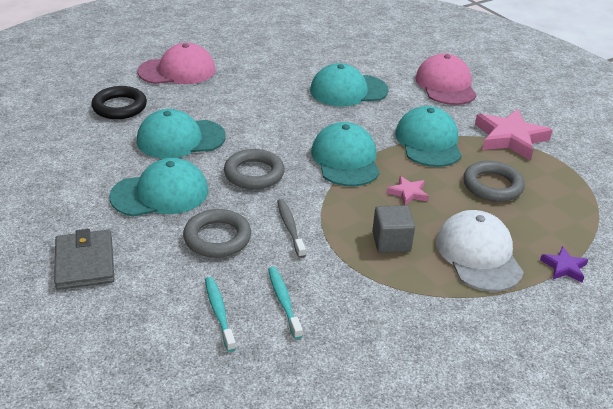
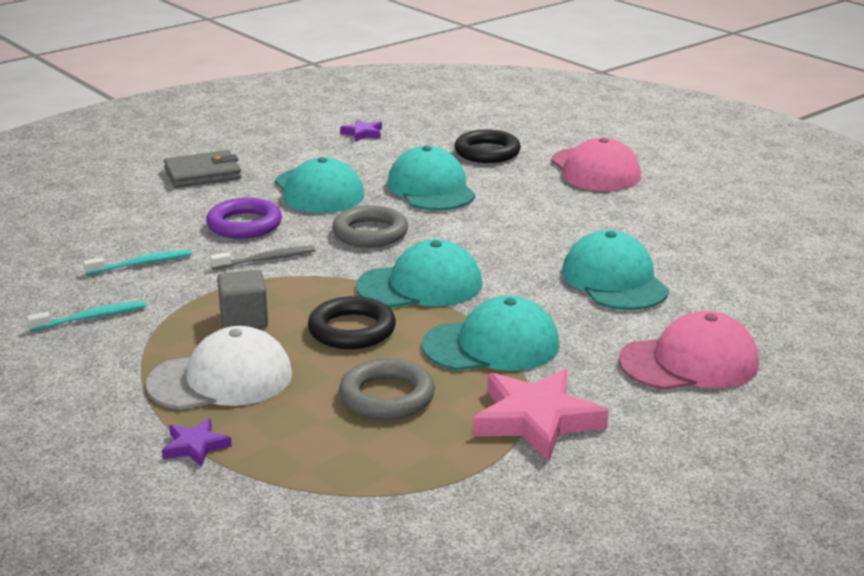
camera: 85 degrees right, 10 degrees down
grey ring [183,209,251,258] -> purple ring [206,198,282,239]
turquoise toothbrush [205,277,236,352] -> turquoise toothbrush moved to [27,301,146,331]
pink star [387,176,429,205] -> black ring [308,296,396,349]
none -> purple star [340,119,382,142]

